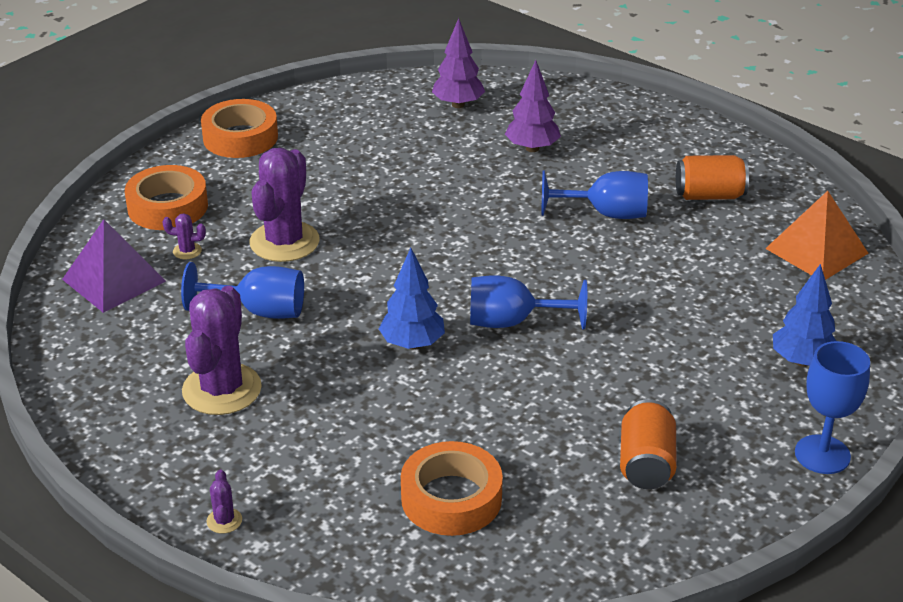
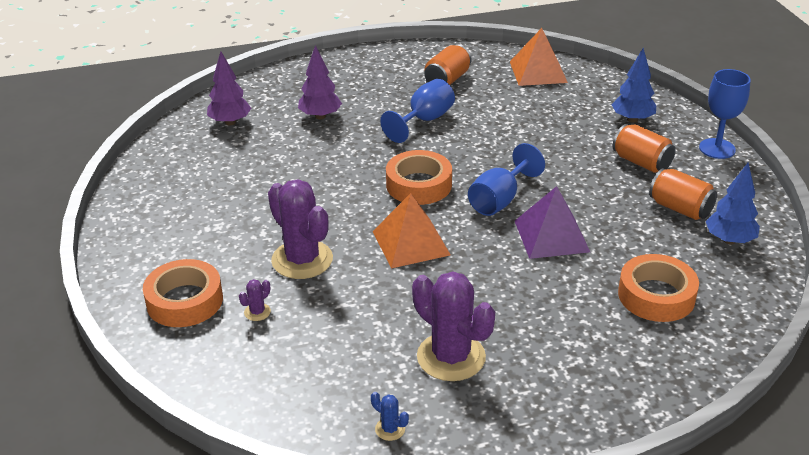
camera: 55 degrees left, 0 degrees up
purple pyramid [62,219,166,313] -> purple pyramid moved to [515,186,590,259]
blue goblet [181,262,304,319] -> none
orange tape [201,99,278,158] -> orange tape moved to [386,150,452,205]
purple cactus [206,470,242,534] -> none
blue tree [379,248,445,350] -> blue tree moved to [706,163,760,244]
none -> blue cactus [371,392,409,441]
none -> orange pyramid [373,193,451,269]
none -> orange can [613,124,676,173]

